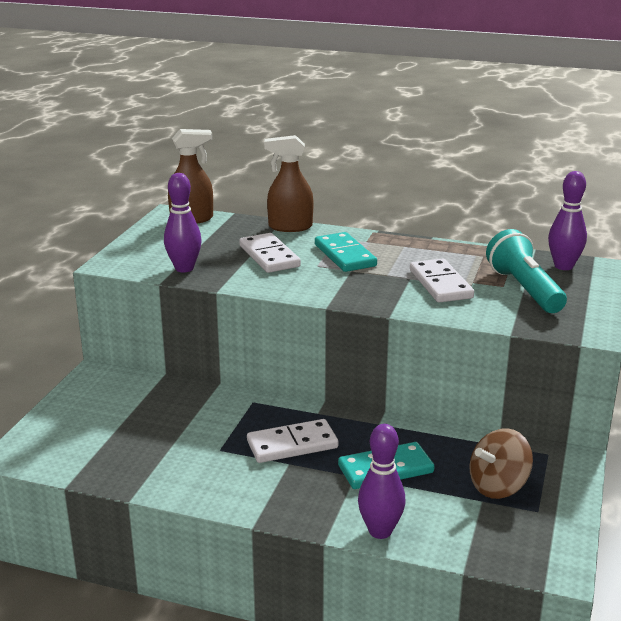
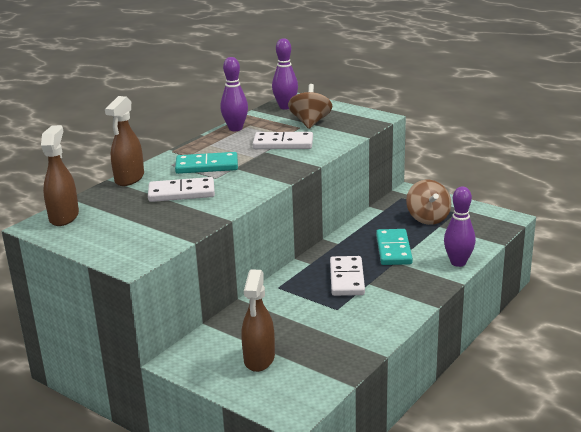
camera: 70 degrees left, 0 degrees up
purple bowling pin [164,173,202,272] -> purple bowling pin moved to [220,57,248,131]
turquoise flashlight [486,229,567,313] -> brown spinning top [288,84,332,129]
none -> brown spray bottle [241,269,275,372]

